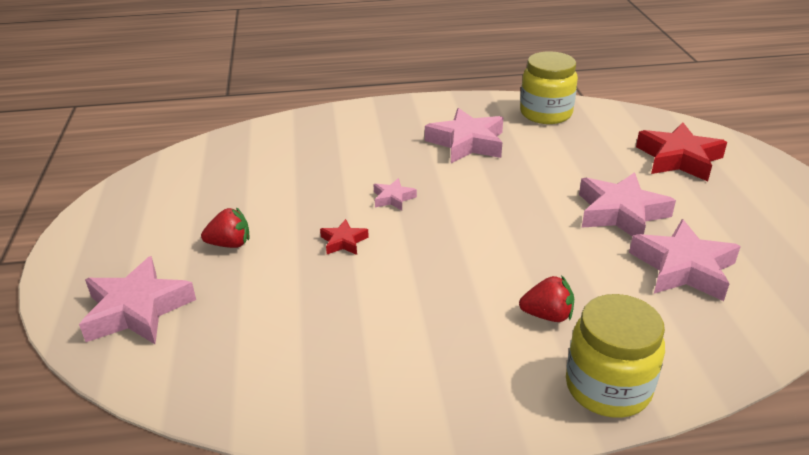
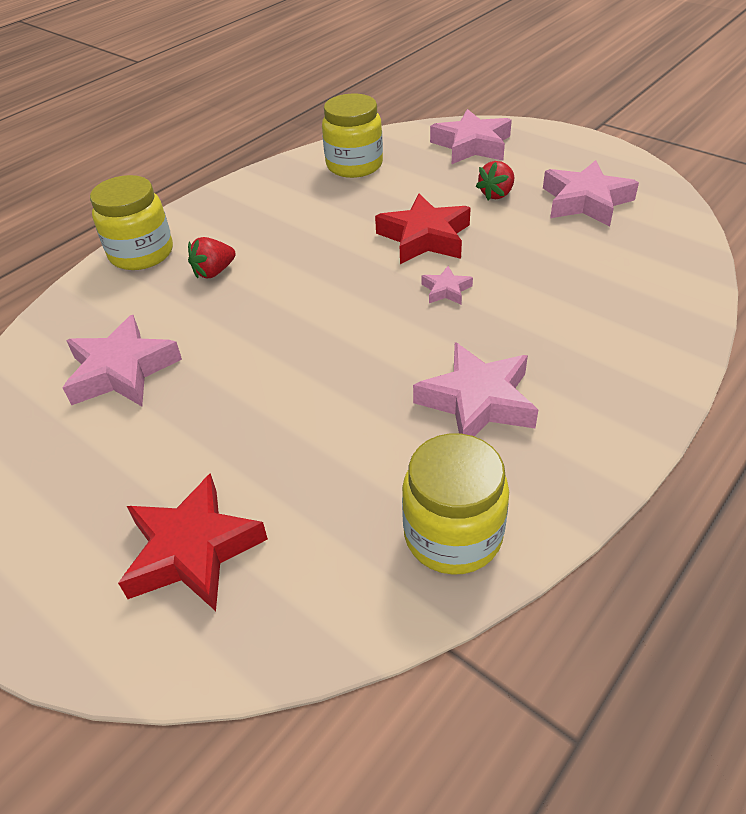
camera: 140 degrees right, 10 degrees up
red star [320,219,369,255] -> red star [375,194,471,264], size x2.03
pink star [579,172,676,236] -> pink star moved to [543,160,639,227]
none -> yellow jar [322,94,383,178]

